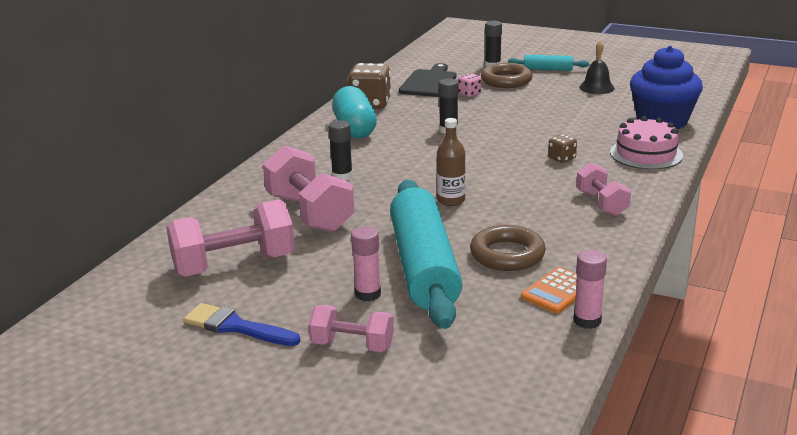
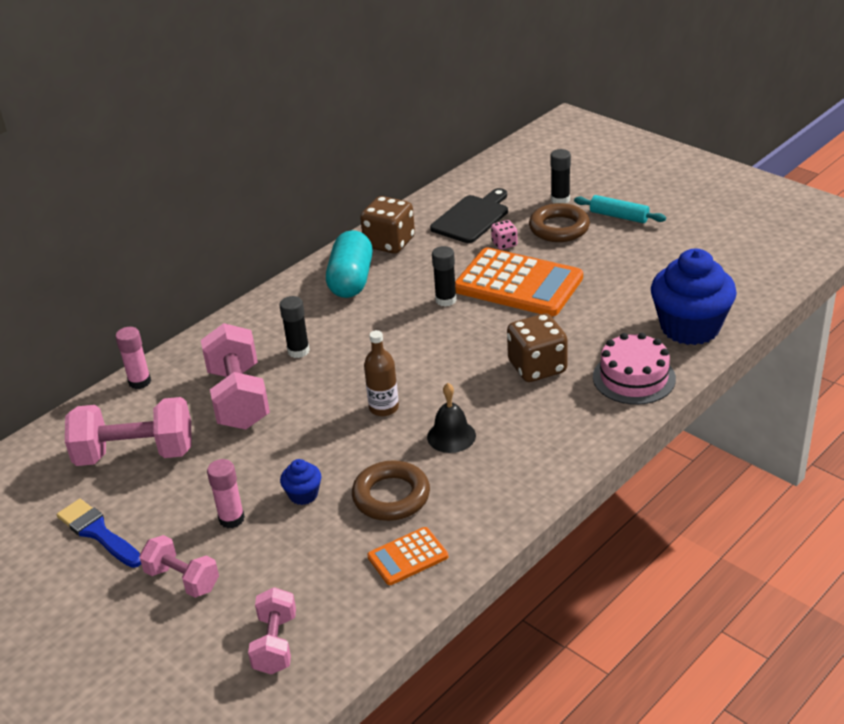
camera: 20 degrees right, 10 degrees up
turquoise rolling pin [390,180,462,329] -> blue cupcake [280,459,321,505]
brown dice [548,134,577,163] -> brown dice [507,313,568,382], size x1.98
pink glue stick [574,250,607,329] -> pink glue stick moved to [115,327,151,389]
pink dumbbell [576,162,631,216] -> pink dumbbell moved to [248,587,296,675]
black bell [579,40,615,94] -> black bell moved to [427,383,476,453]
none -> orange calculator [455,247,583,316]

